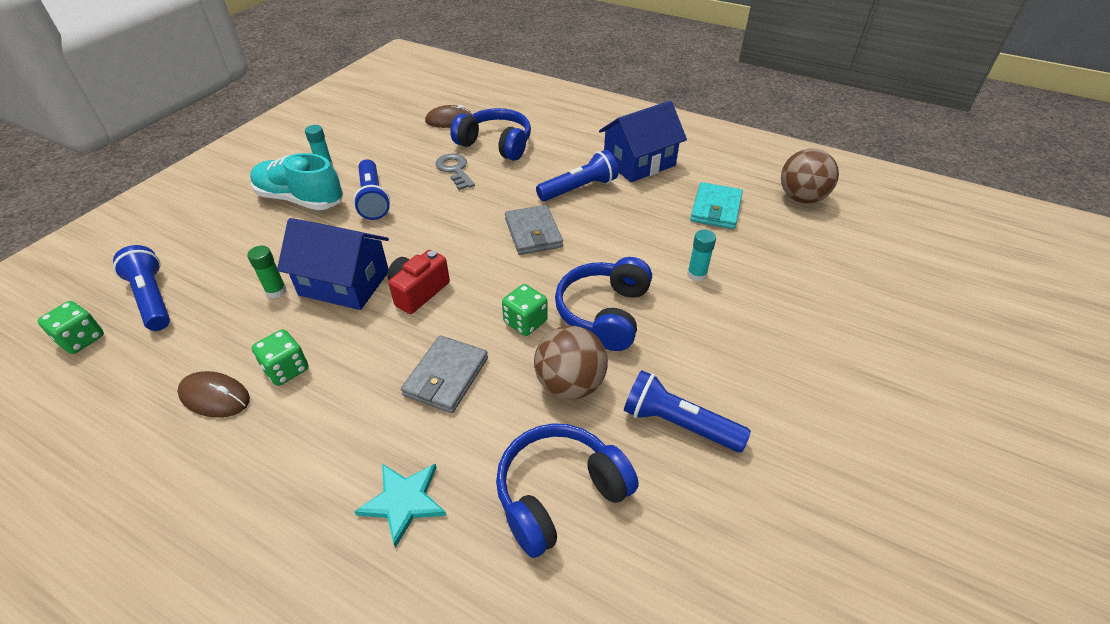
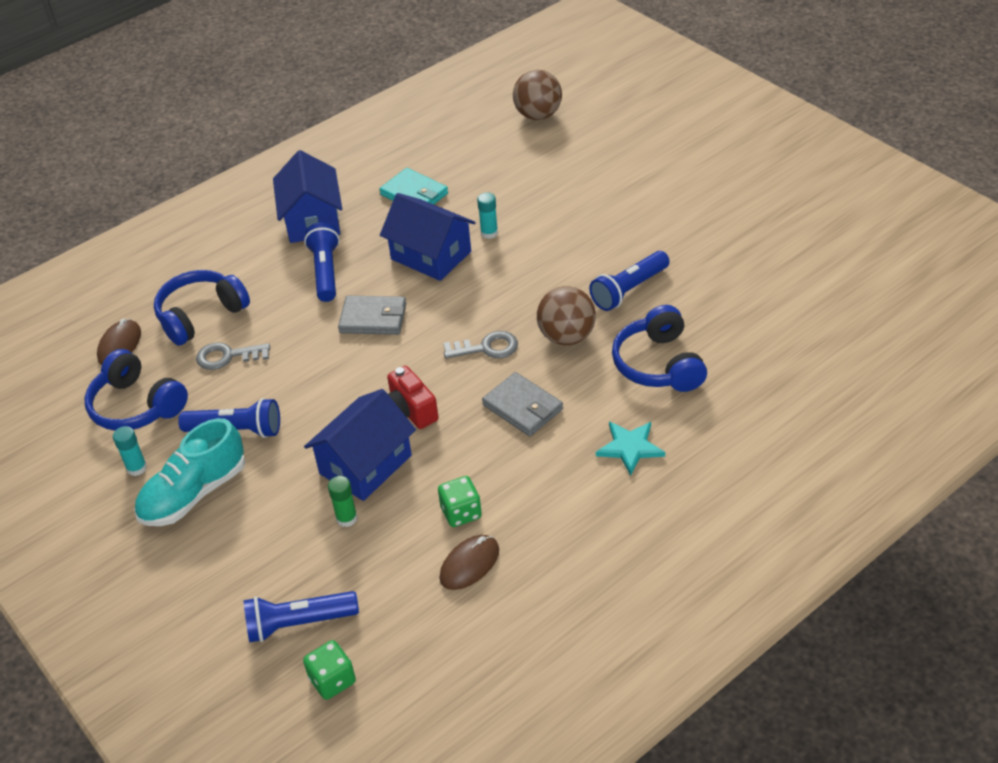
camera: 65 degrees left, 0 degrees up
green dice [502,284,548,336] -> grey key [444,331,518,358]
blue headphones [555,257,652,351] -> blue headphones moved to [84,349,188,431]
brown ball [781,148,839,203] -> brown ball moved to [513,70,562,120]
none -> blue house [380,193,476,281]

